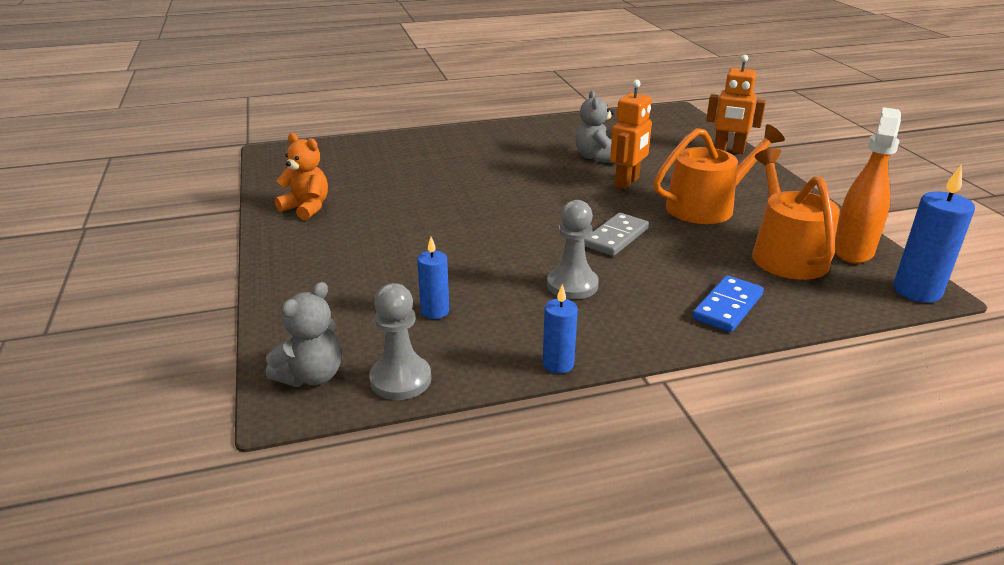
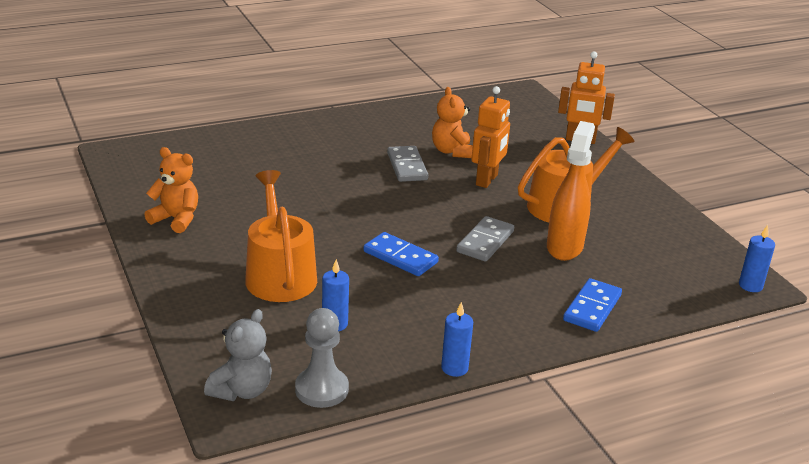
camera: 10 degrees left, 0 degrees up
grey pawn [547,200,599,299] -> none
grey teddy bear [576,90,616,164] -> orange teddy bear [432,87,473,158]
orange watering can [752,148,840,280] -> orange watering can moved to [245,170,317,302]
orange spray bottle [835,107,901,264] -> orange spray bottle moved to [547,121,595,261]
blue candle [893,165,975,303] -> blue candle [739,225,775,292], size x0.61
none -> blue domino [363,232,439,276]
none -> grey domino [387,146,428,182]

